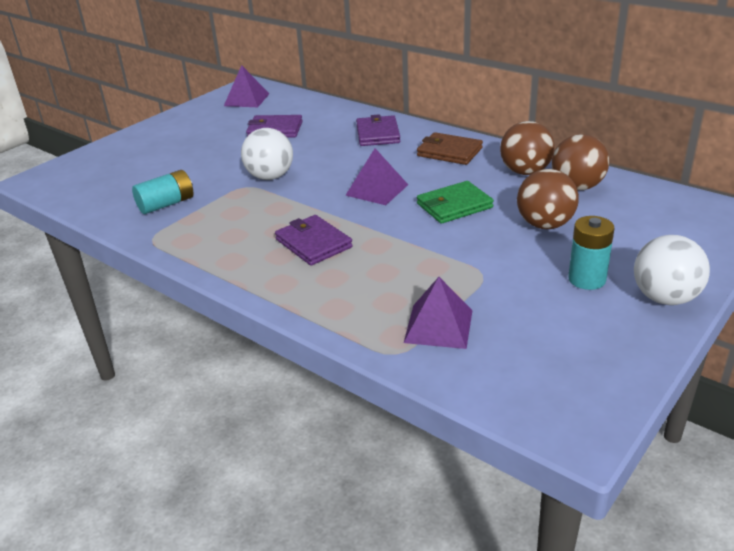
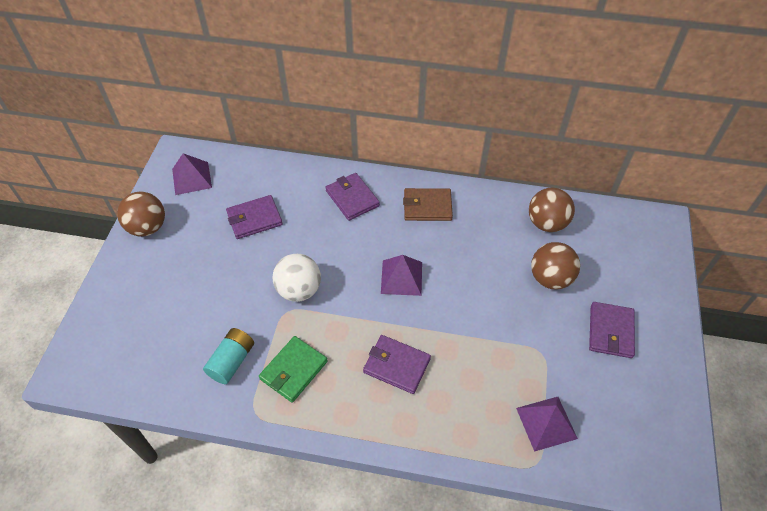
camera: 30 degrees left, 20 degrees up
green wallet [417,181,494,224] -> green wallet moved to [259,336,328,403]
brown ball [500,121,554,175] -> brown ball moved to [117,192,165,237]
turquoise battery [568,216,615,290] -> purple wallet [589,302,635,358]
white ball [634,235,710,305] -> none

